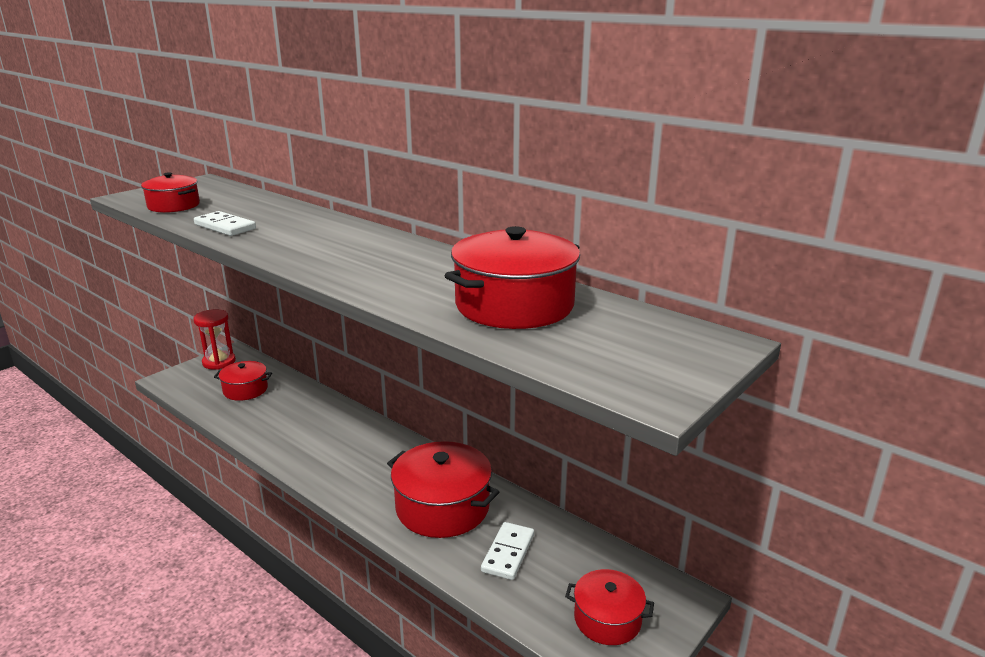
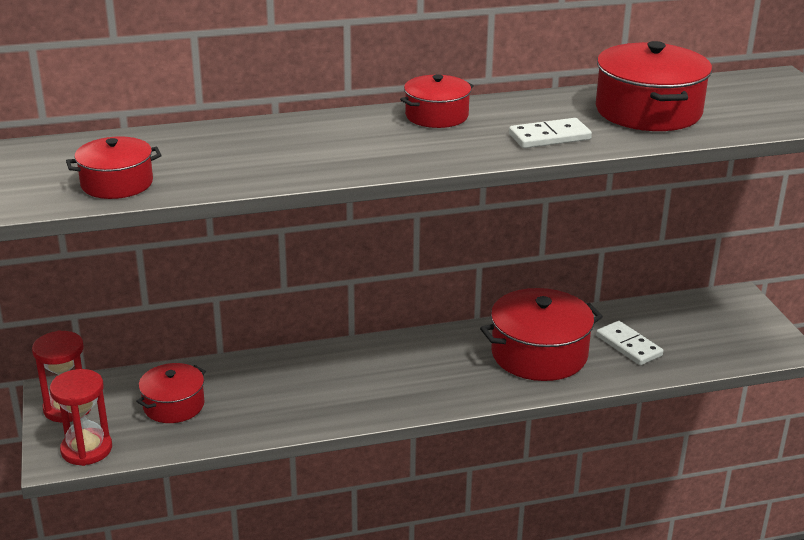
camera: 55 degrees left, 5 degrees up
white domino [194,211,256,236] -> white domino moved to [509,118,592,148]
red pot [565,569,654,645] -> red pot moved to [400,75,474,128]
none -> red hourglass [50,369,112,466]

